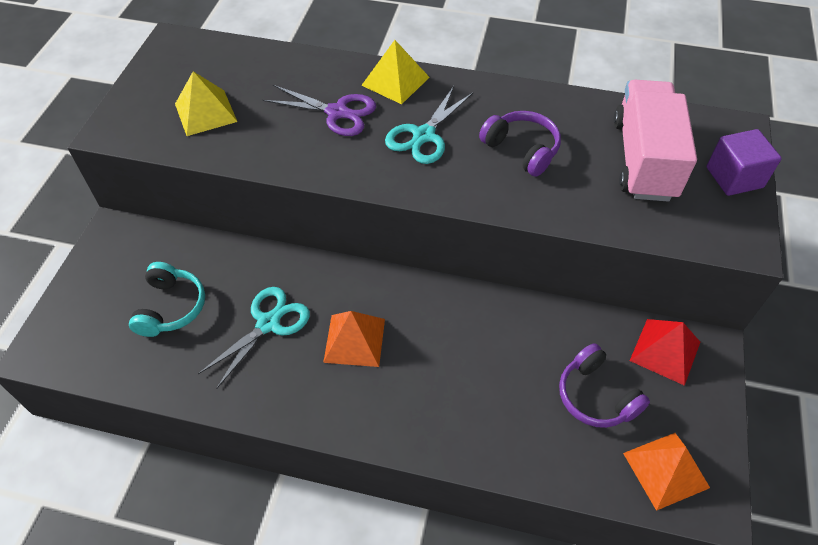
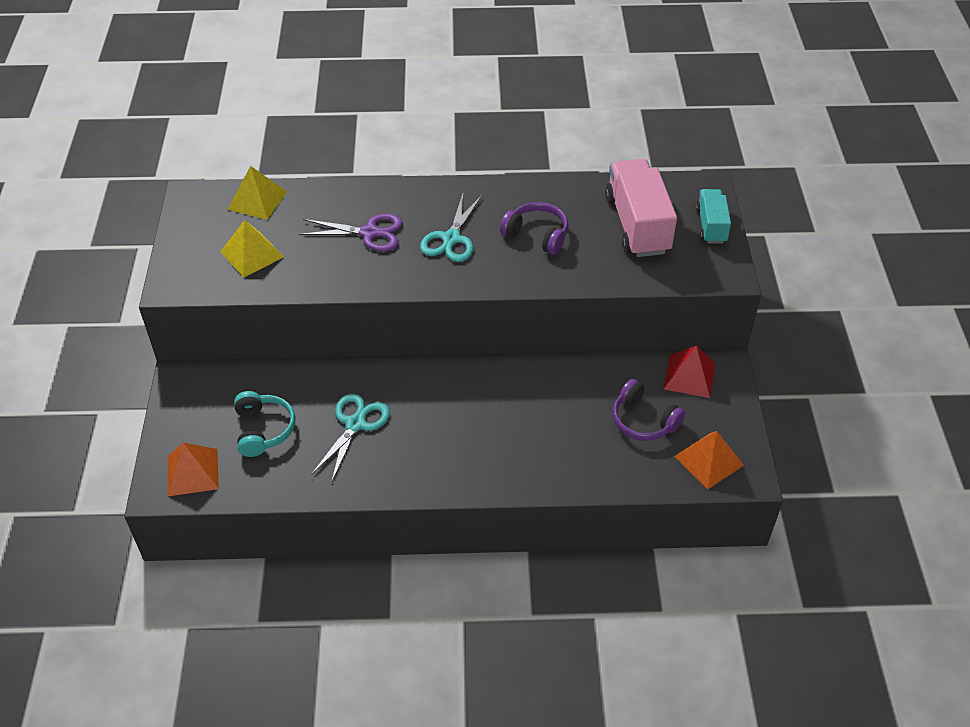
camera: 15 degrees left, 5 degrees down
orange pyramid [323,311,385,367] -> orange pyramid moved to [168,443,219,496]
yellow pyramid [361,40,430,104] -> yellow pyramid moved to [227,166,287,220]
purple cube [706,129,782,196] -> turquoise truck [696,189,731,243]

